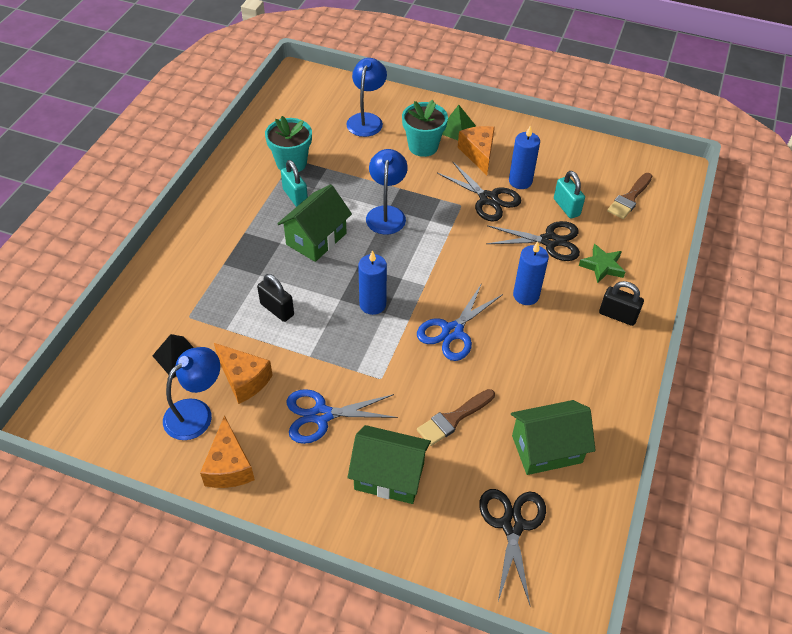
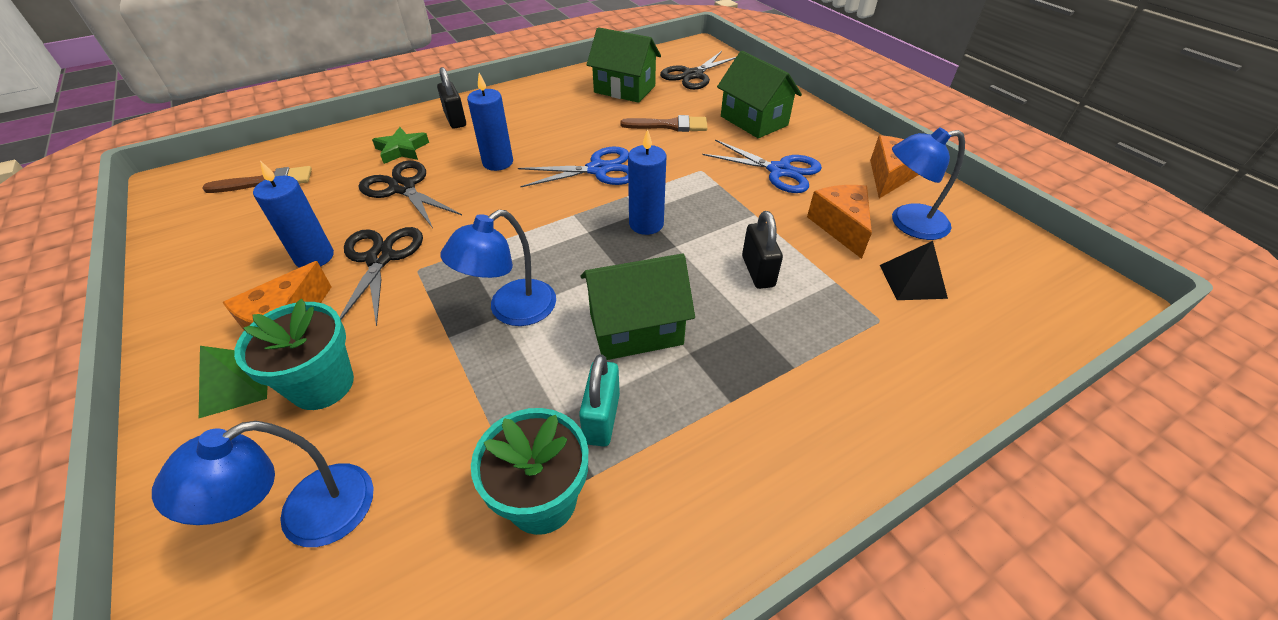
camera: 140 degrees left, 5 degrees down
turquoise padlock [554,171,585,219] -> none

